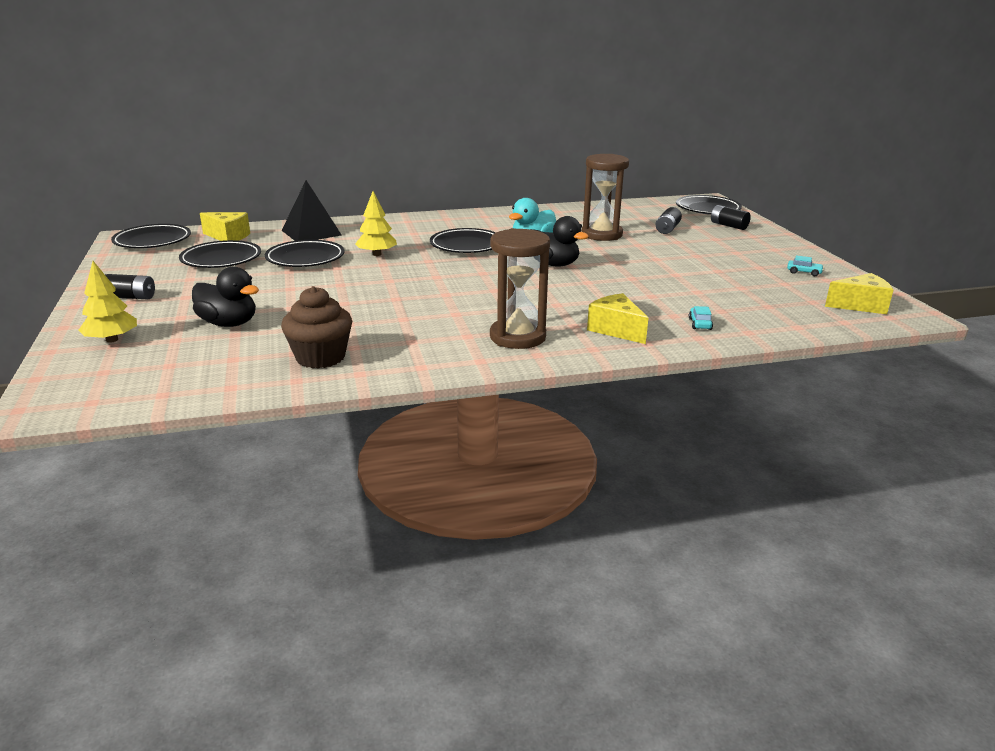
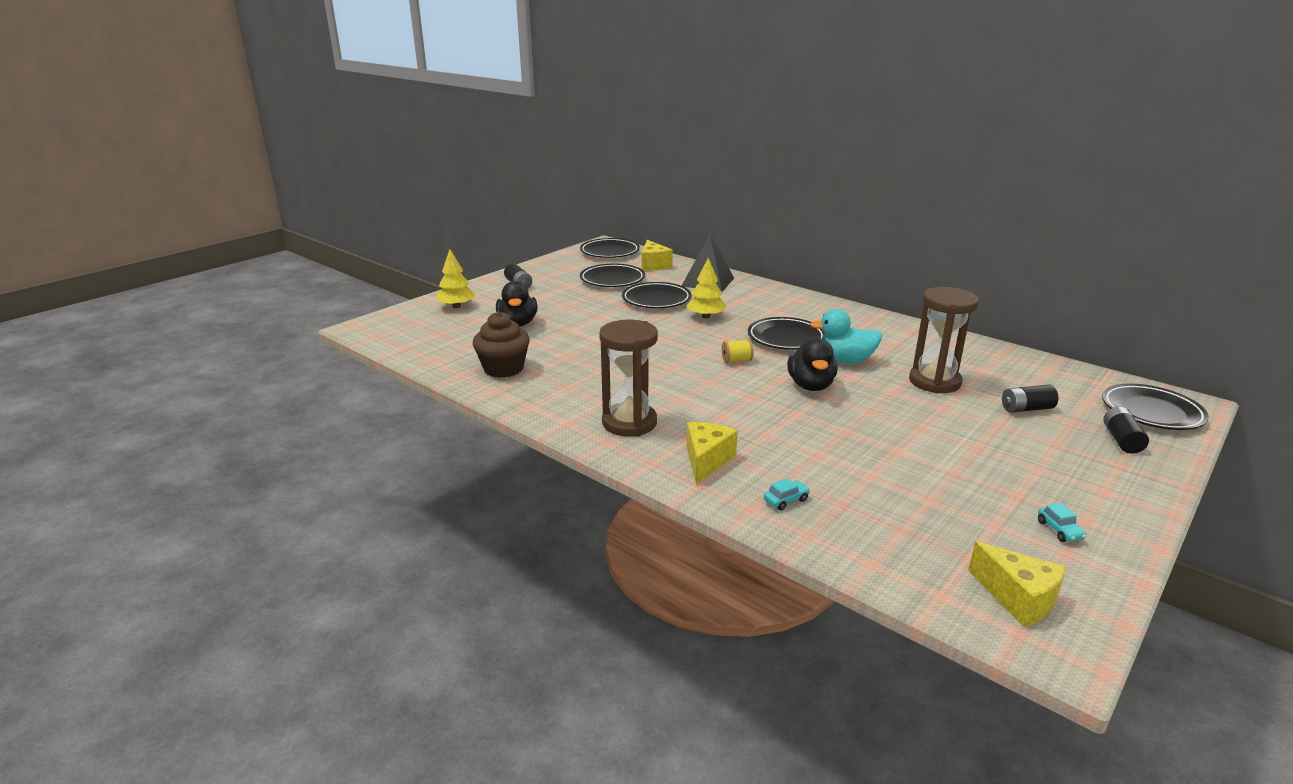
camera: 55 degrees right, 0 degrees up
none -> yellow spool [722,339,754,363]

